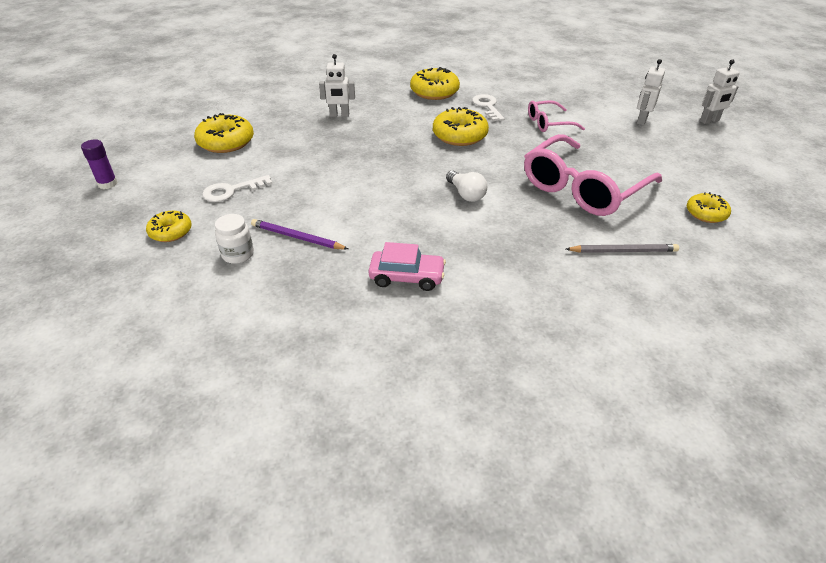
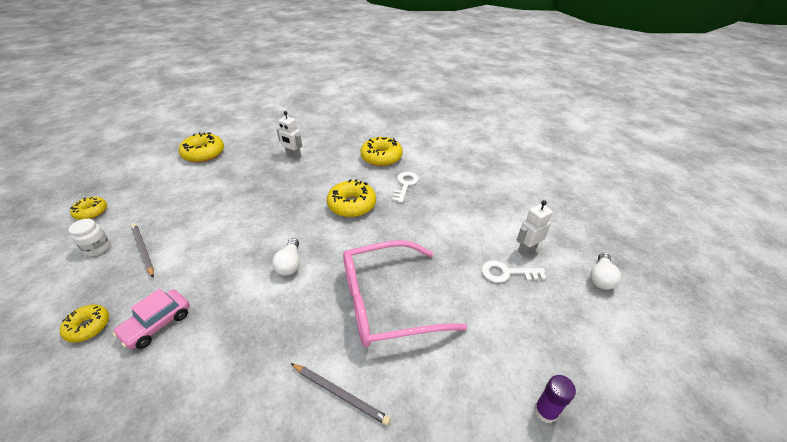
camera: 30 degrees right, 0 degrees up
purple glue stick [81,139,118,189] -> purple glue stick moved to [534,375,576,423]
white key [202,175,273,202] -> white key moved to [481,260,546,283]
purple pencil [251,219,348,250] -> grey pencil [131,224,154,277]
pink car [369,242,446,291] -> pink car turned 90 degrees clockwise [113,289,190,349]
pink glasses [528,100,585,132] -> none
yellow donut [686,192,731,223] -> yellow donut moved to [60,305,109,343]
white robot [700,59,740,124] -> white light bulb [590,253,621,290]

